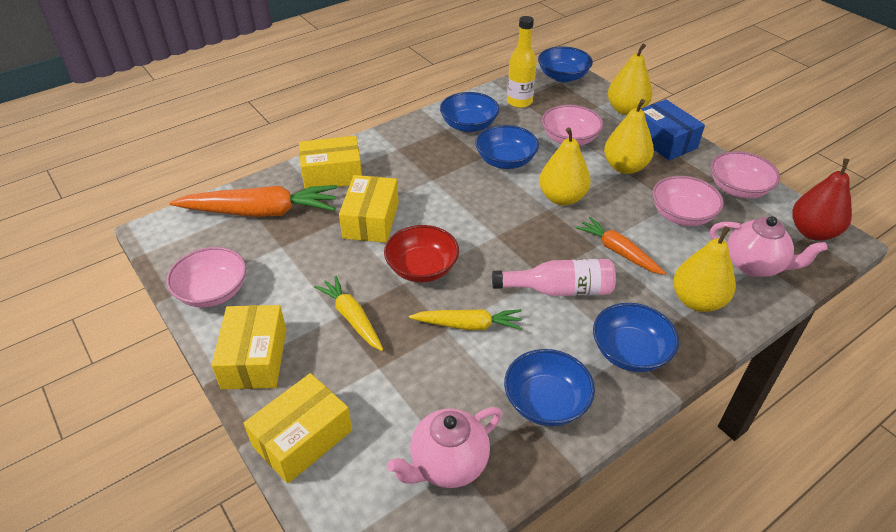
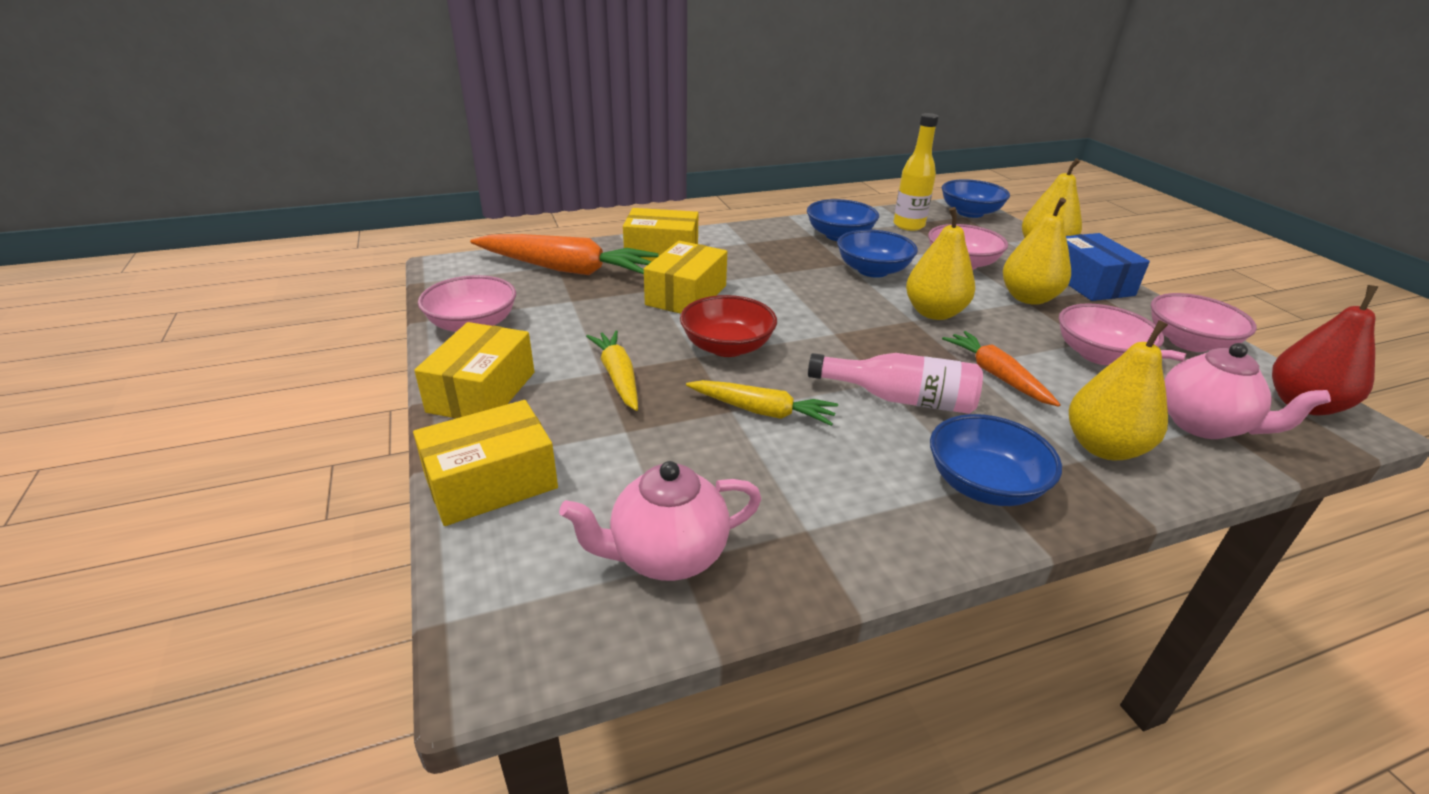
camera: 15 degrees right, 10 degrees down
blue bowl [504,349,595,426] -> none

